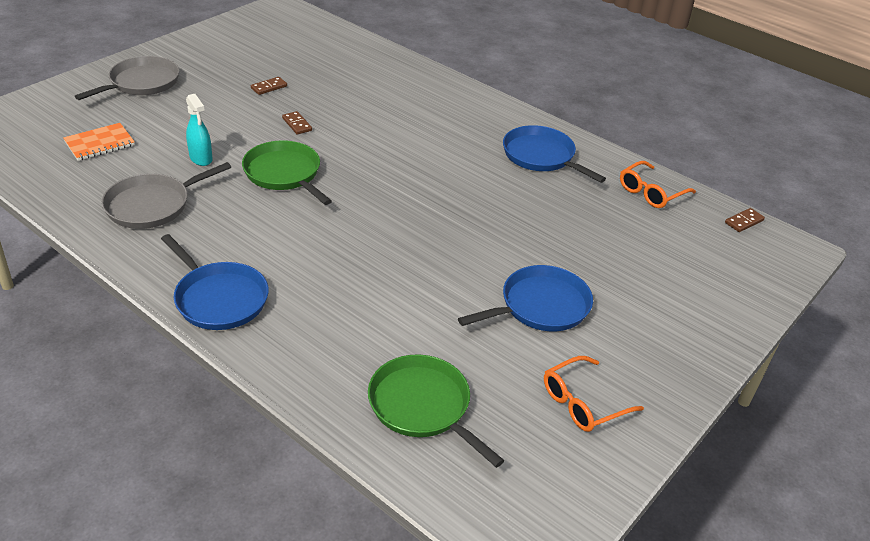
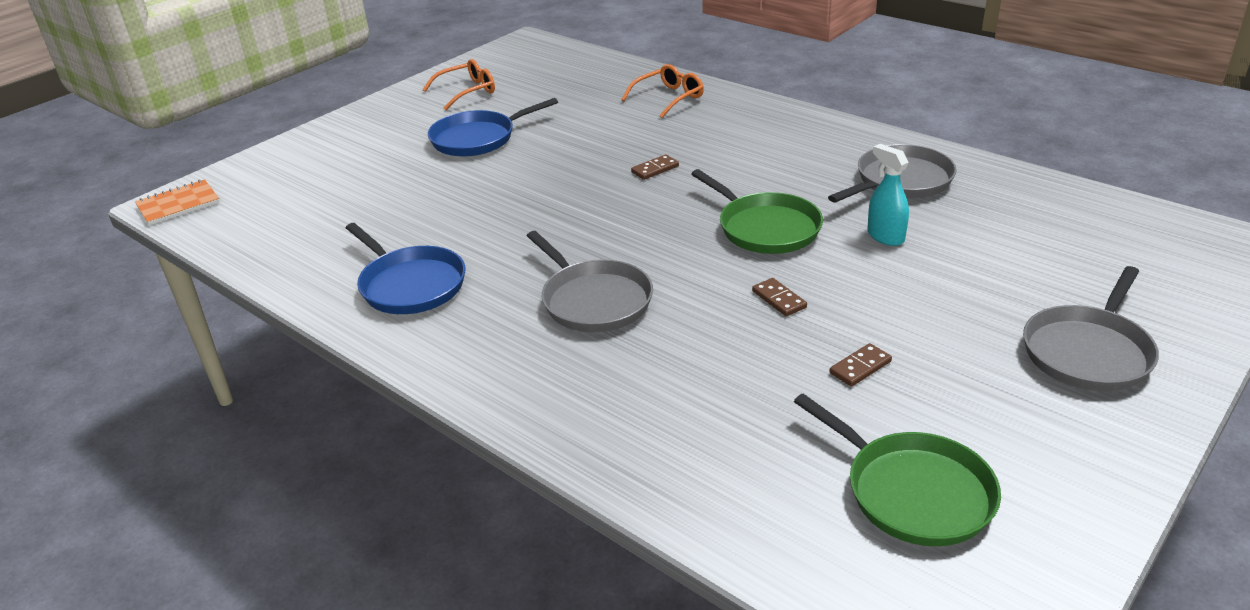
camera: 175 degrees left, 5 degrees down
orange notebook [63,123,135,161] -> orange notebook moved to [135,179,220,225]
blue pan [161,234,269,330] -> none
green pan [368,354,504,468] -> green pan moved to [794,394,1001,546]
orange glasses [620,161,696,208] -> orange glasses moved to [621,64,704,118]
brown domino [725,208,765,232] -> brown domino moved to [631,154,679,180]
none -> grey pan [527,231,653,332]

